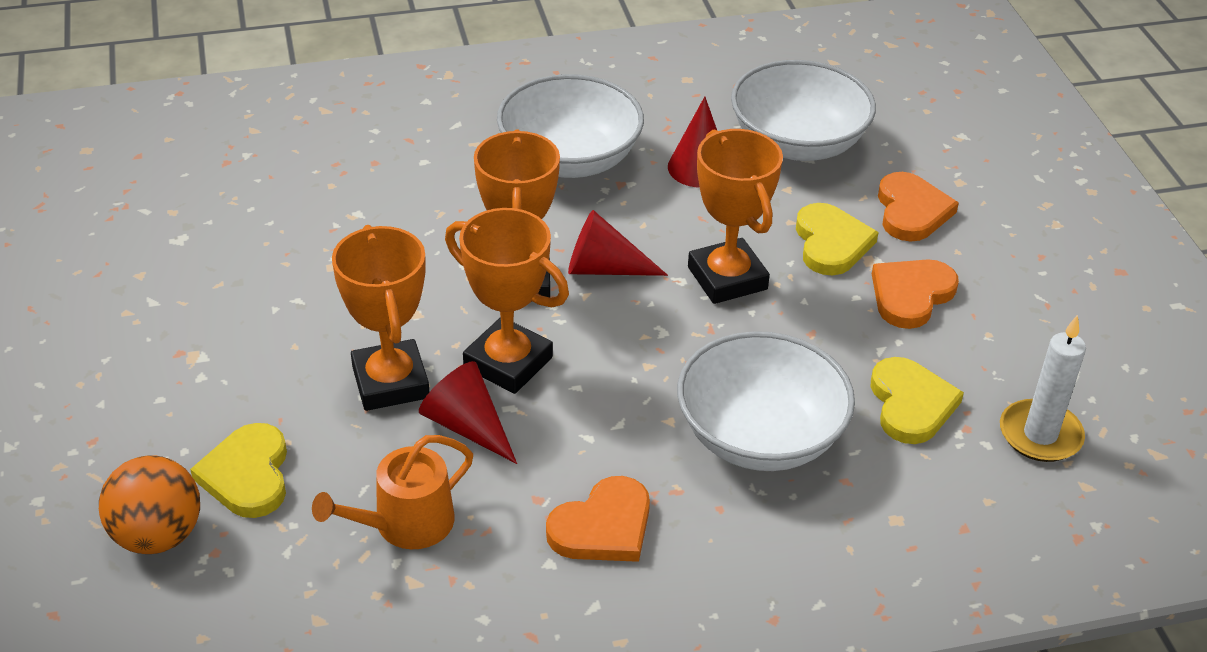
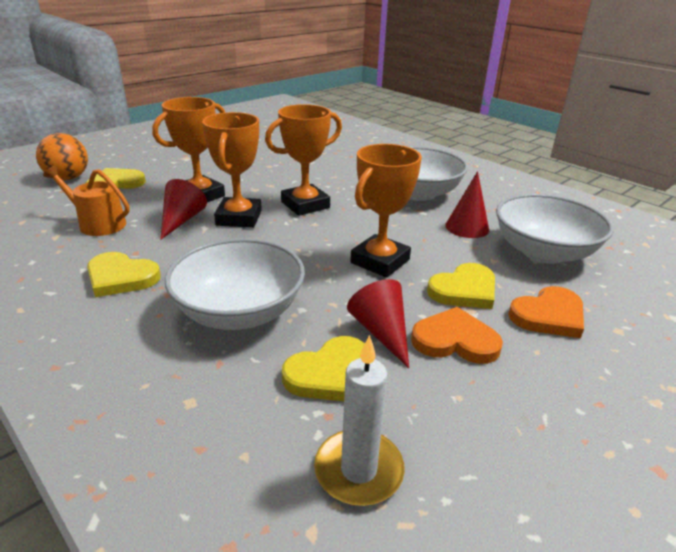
camera: 60 degrees right, 10 degrees down
orange heart [546,476,650,562] -> yellow heart [87,252,161,297]
red cone [568,210,668,276] -> red cone moved to [347,279,409,368]

